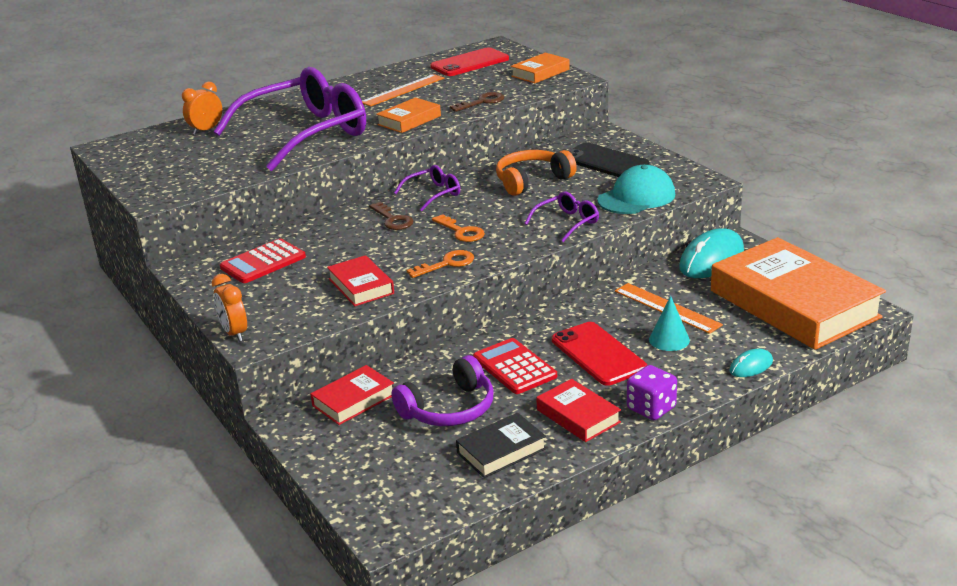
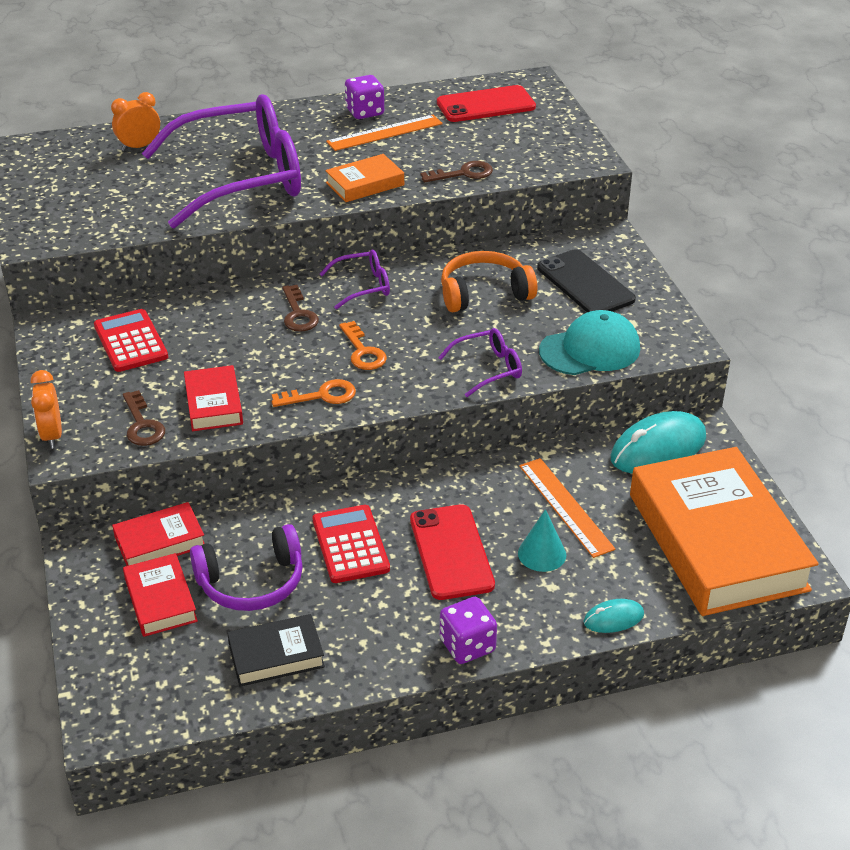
camera: 15 degrees right, 10 degrees up
red calculator [220,238,306,283] -> red calculator turned 90 degrees clockwise [94,309,168,372]
orange book [511,53,570,83] -> none
red book [536,379,621,442] -> red book moved to [123,553,198,637]
none -> brown key [123,390,165,446]
none -> purple dice [345,75,384,119]

